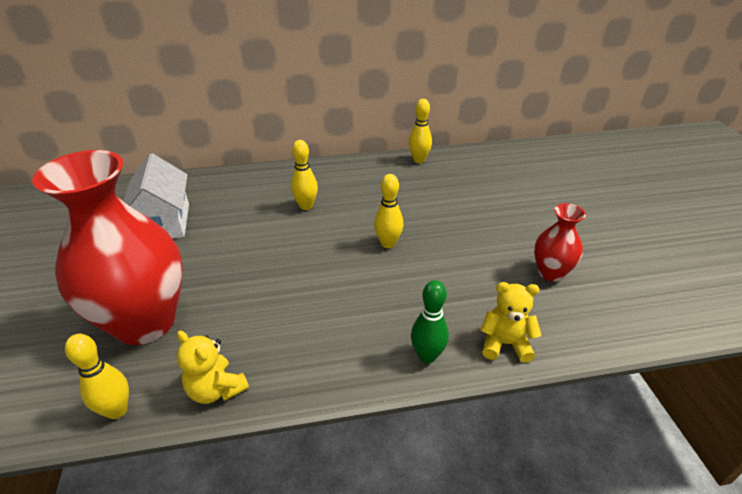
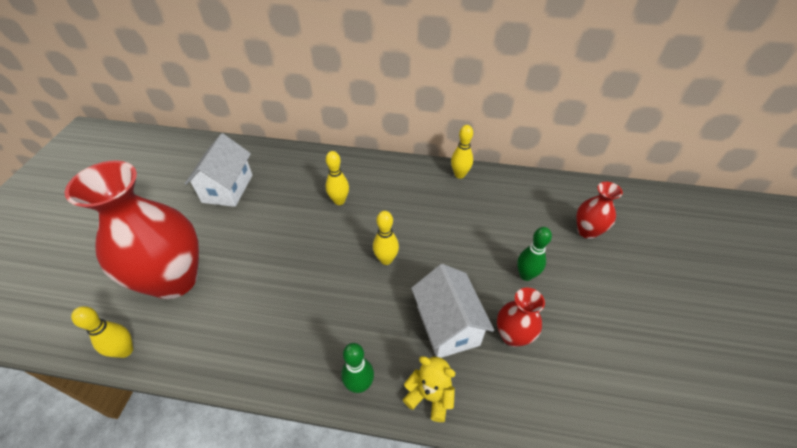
camera: 20 degrees right, 10 degrees up
yellow teddy bear [177,331,249,404] -> none
none -> white house [411,264,494,358]
none -> green bowling pin [517,227,552,281]
none -> red vase [576,182,623,239]

